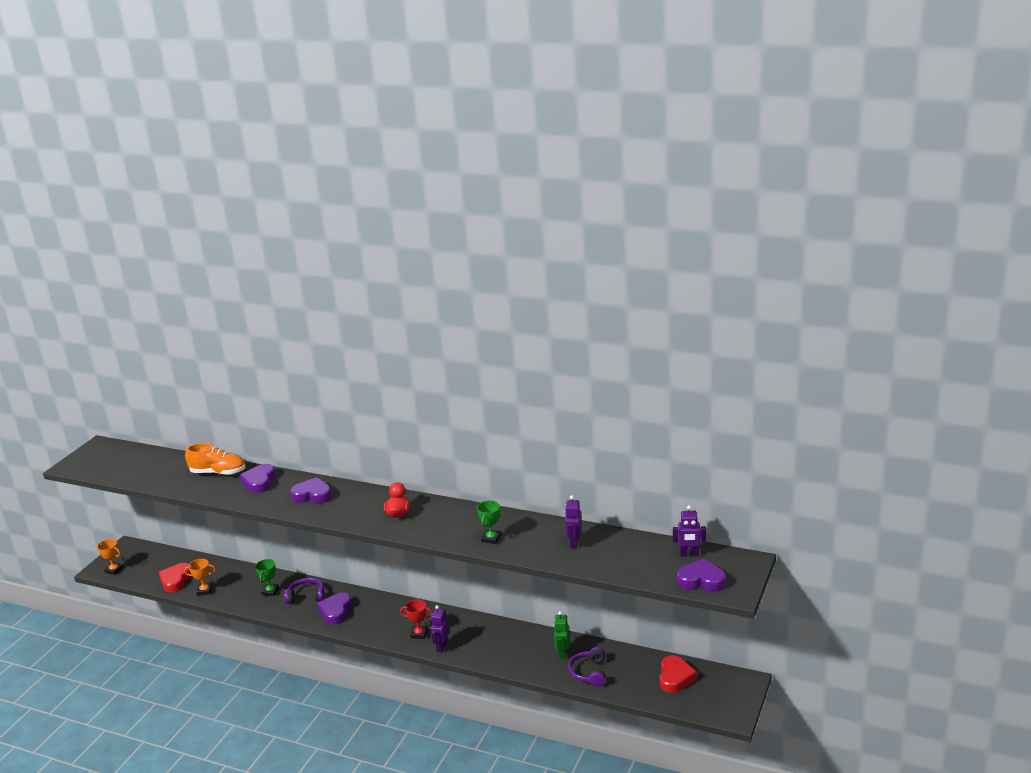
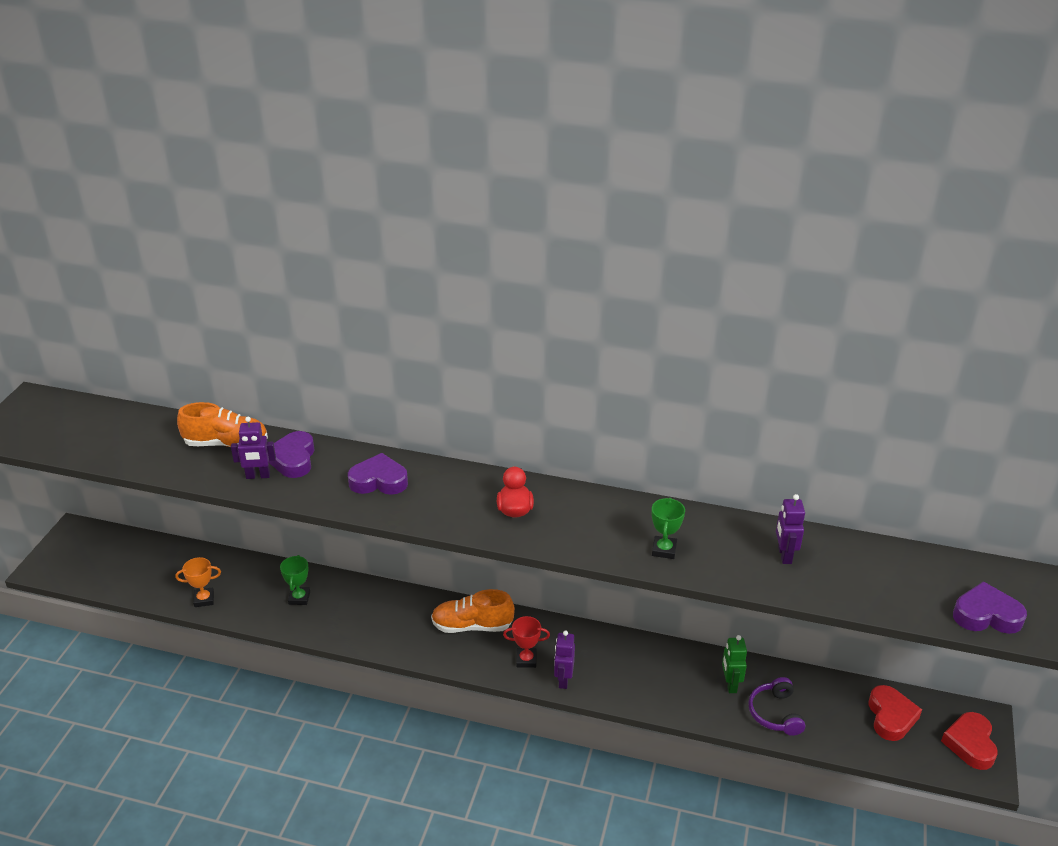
camera: 10 degrees left, 10 degrees up
orange trophy [97,539,123,575] -> none
red heart [159,563,192,592] -> red heart moved to [941,712,998,770]
purple headphones [284,578,325,604] -> none
purple heart [317,592,352,625] -> none
purple robot [673,505,706,557] -> purple robot moved to [231,417,276,479]
none -> orange shoe [431,589,515,633]

